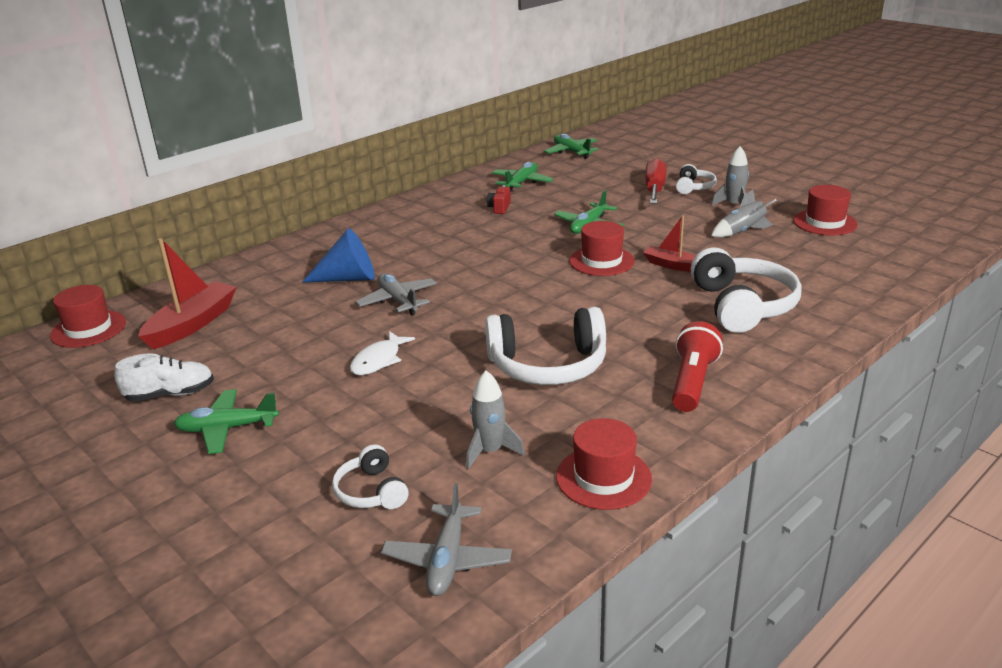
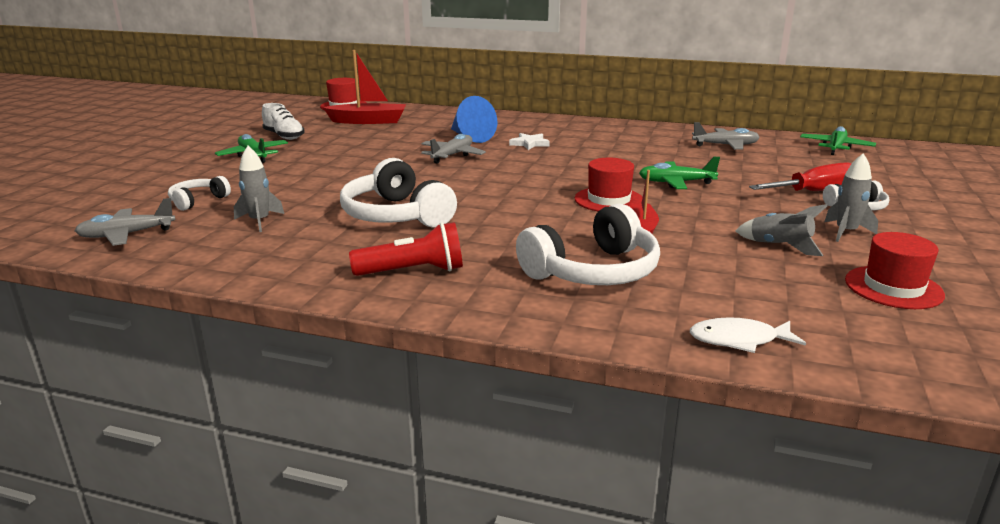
camera: 60 degrees right, 5 degrees down
white fish [350,331,415,375] -> white fish moved to [690,317,806,353]
red camera [487,185,511,214] -> none
green plane [492,162,554,192] -> grey plane [692,122,760,150]
red hat [556,418,652,510] -> none
none -> white star [509,133,550,150]

